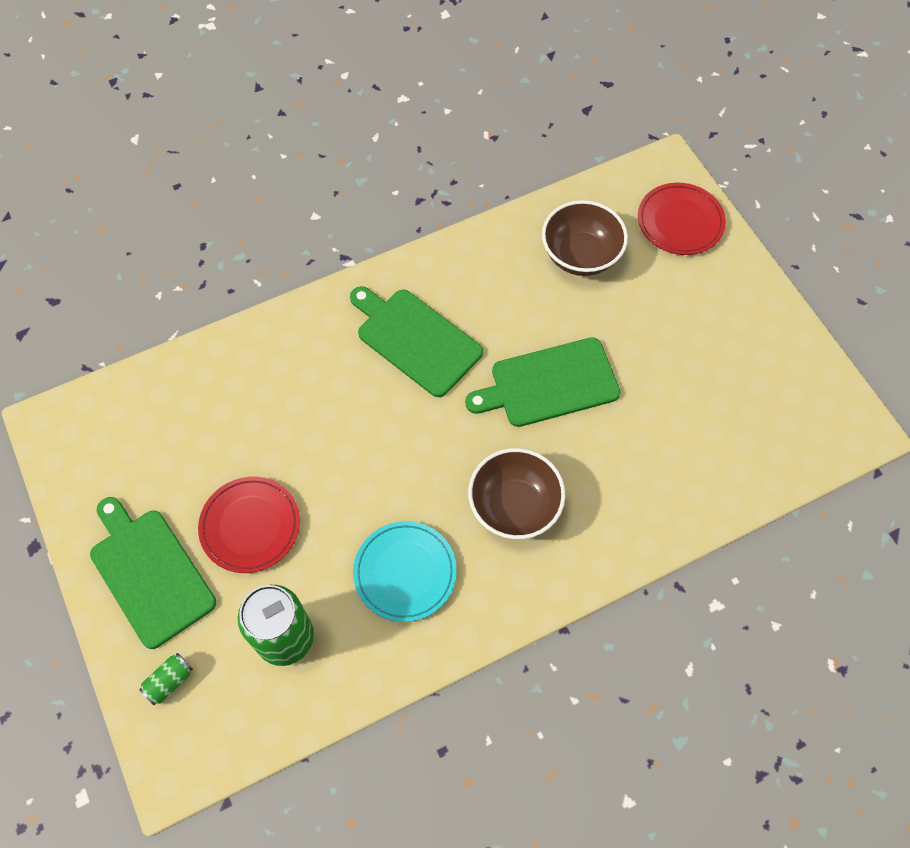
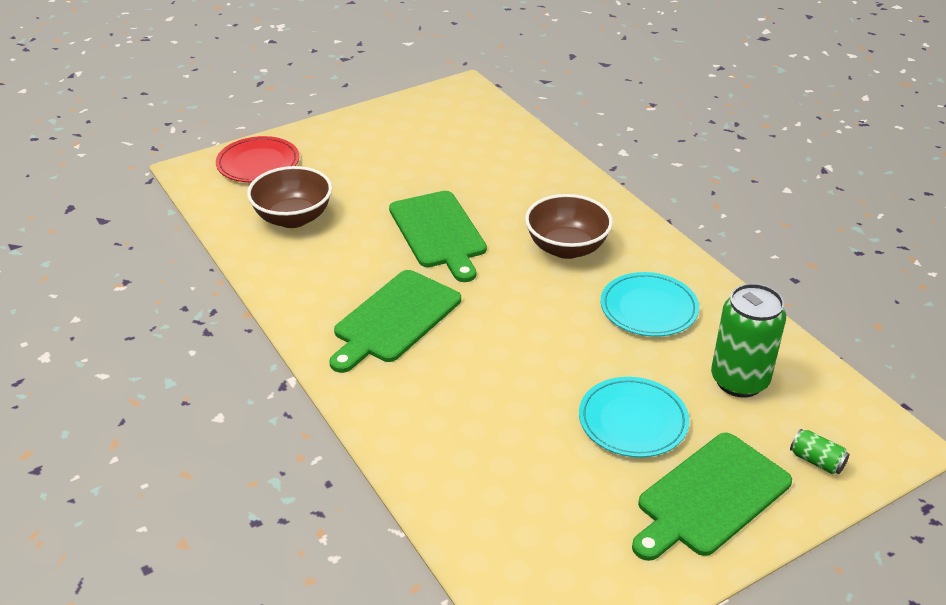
camera: 95 degrees left, 25 degrees down
red plate [198,477,300,573] -> turquoise plate [579,377,690,457]

